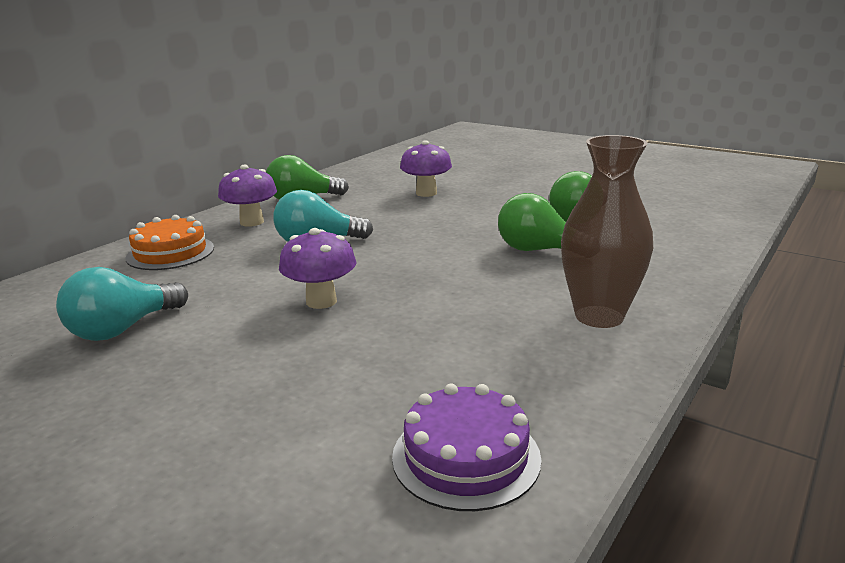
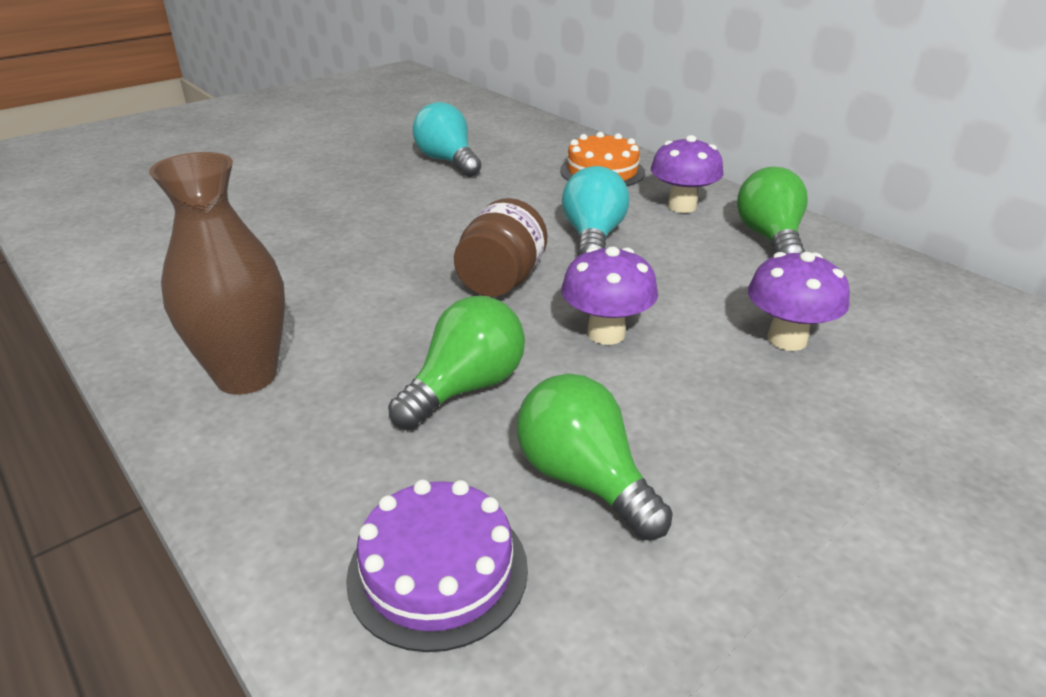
camera: 105 degrees right, 10 degrees up
purple mushroom [279,228,356,309] -> purple mushroom moved to [561,246,658,345]
purple cake [392,384,541,511] -> purple cake moved to [346,479,528,652]
none -> brown jar [454,198,547,297]

